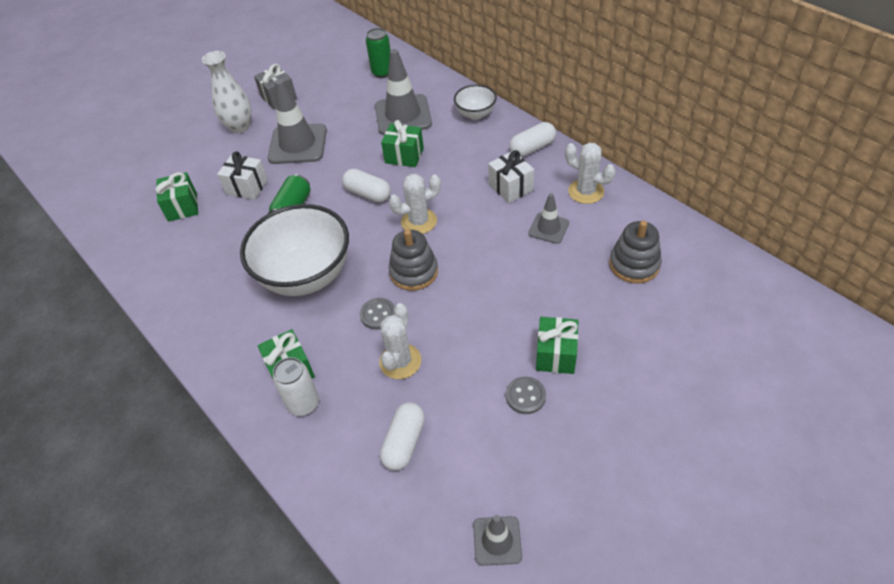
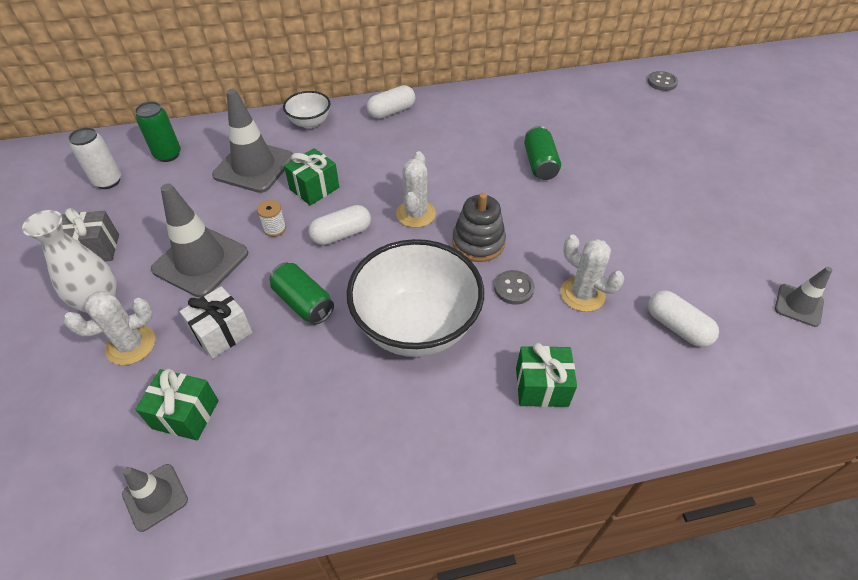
camera: 65 degrees left, 0 degrees up
white can [273,357,319,416] -> white can moved to [68,127,121,189]
white gift [488,150,534,203] -> none
grey button [506,376,546,414] -> grey button moved to [647,71,678,91]
white capsule [509,122,556,157] -> white capsule turned 60 degrees clockwise [367,85,416,119]
grey traffic cone [528,193,569,244] -> grey traffic cone moved to [122,464,188,532]
green gift [536,317,578,374] -> none
white cactus [565,143,616,204] -> white cactus moved to [64,291,155,365]
grey stacking toy [609,221,662,283] -> none
none -> white spool [257,200,286,237]
none -> green can [524,126,561,180]

